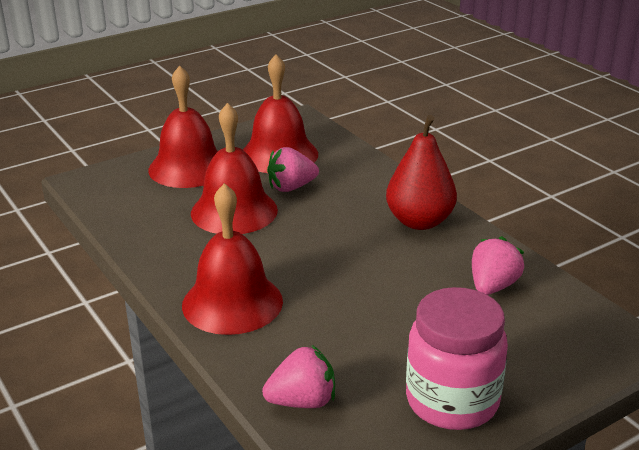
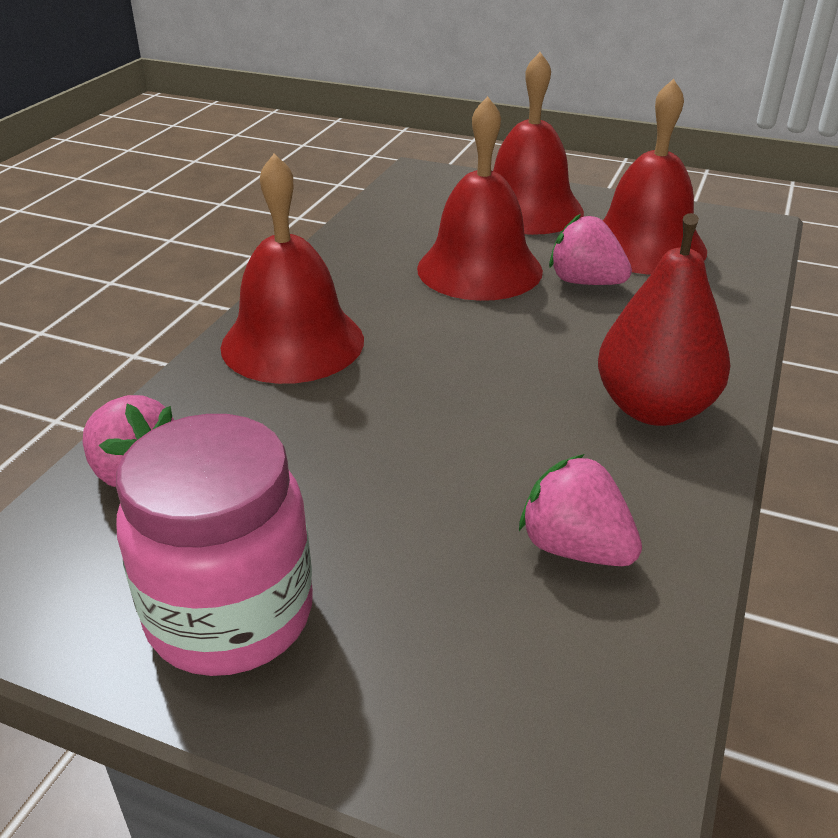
camera: 55 degrees right, 5 degrees up
pink strawberry [472,236,524,295] -> pink strawberry turned 135 degrees counterclockwise [519,454,642,566]

